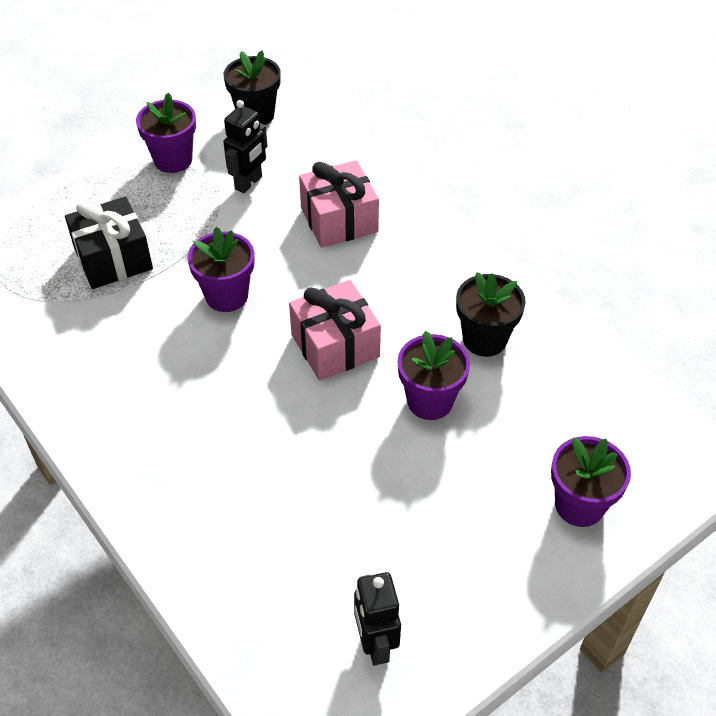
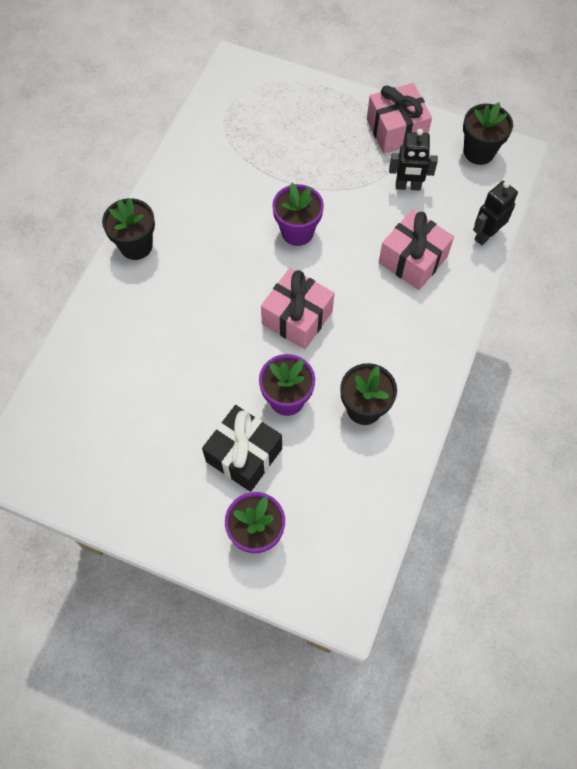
camera: 60 degrees right, 15 degrees up
black gift [65,197,153,289] -> black gift moved to [202,405,282,492]
purple flower pot [136,92,196,173] -> pink gift [367,83,432,154]
black robot [354,572,401,666] -> black robot moved to [473,181,518,245]
none -> black flower pot [102,198,155,260]

